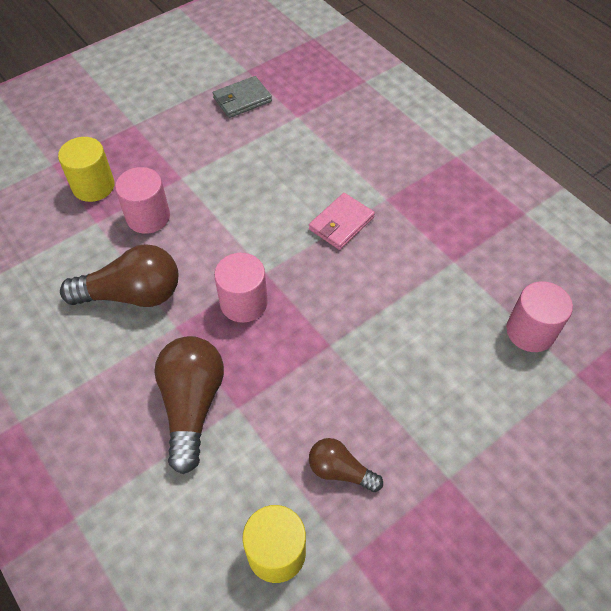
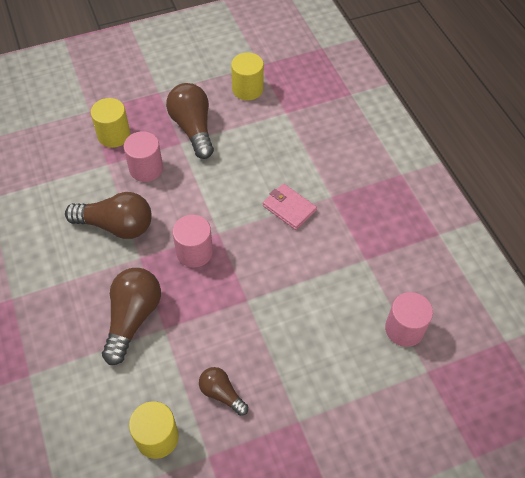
camera: 15 degrees right, 0 degrees up
grey wallet [213,76,272,118] -> yellow cylinder [231,52,264,101]
pink wallet [309,193,375,250] -> pink wallet turned 75 degrees clockwise [263,184,317,230]
none -> brown light bulb [166,83,214,159]

